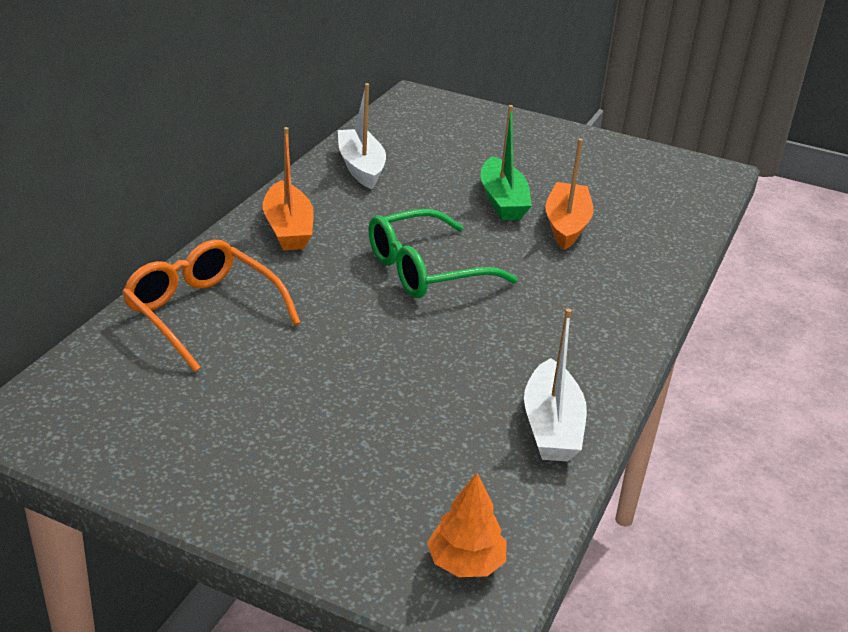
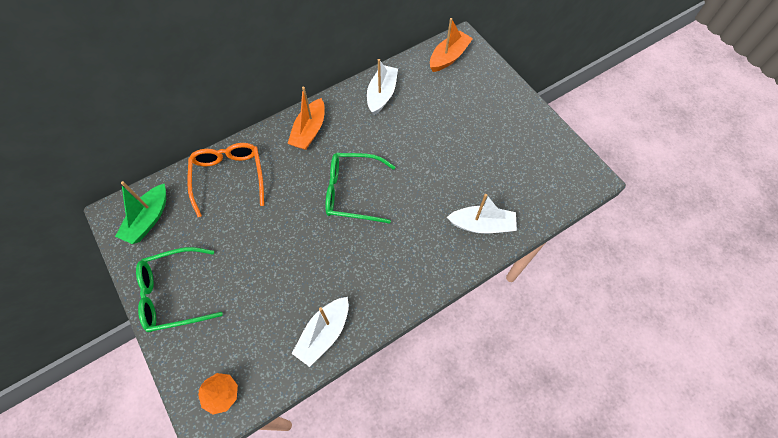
camera: 35 degrees right, 30 degrees up
green boat [480,105,532,220] -> green boat moved to [115,181,166,244]
orange boat [545,139,593,250] -> orange boat moved to [430,18,473,72]
none -> green glasses [136,247,223,332]
none -> white boat [447,194,517,233]

